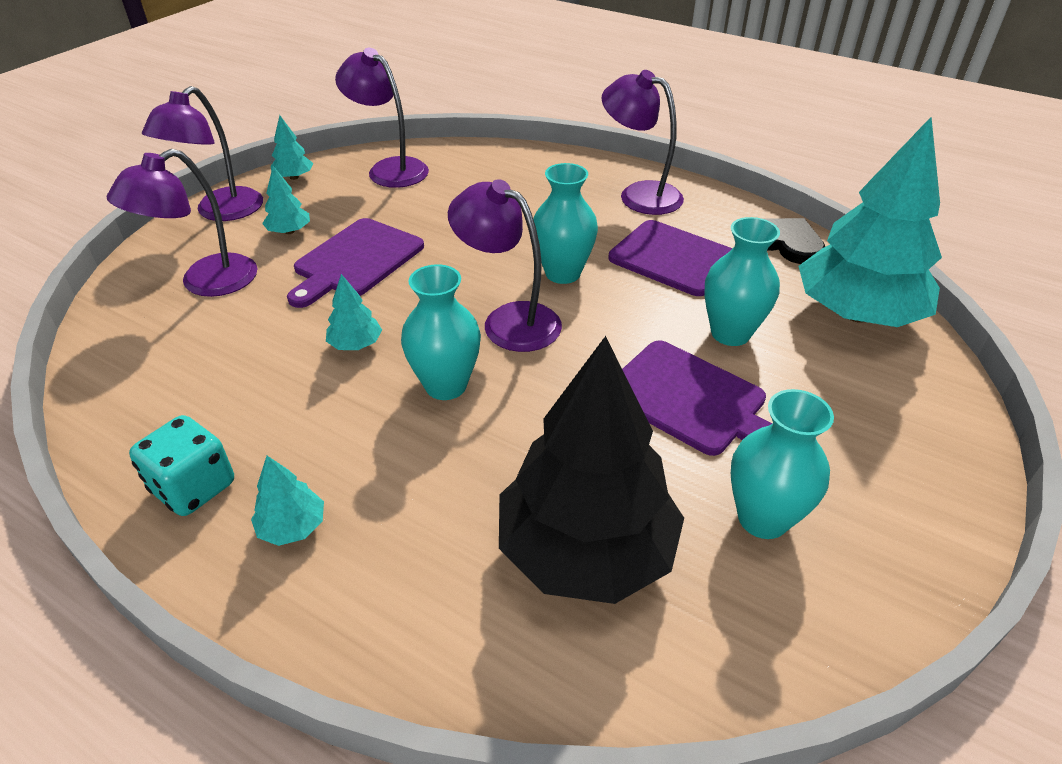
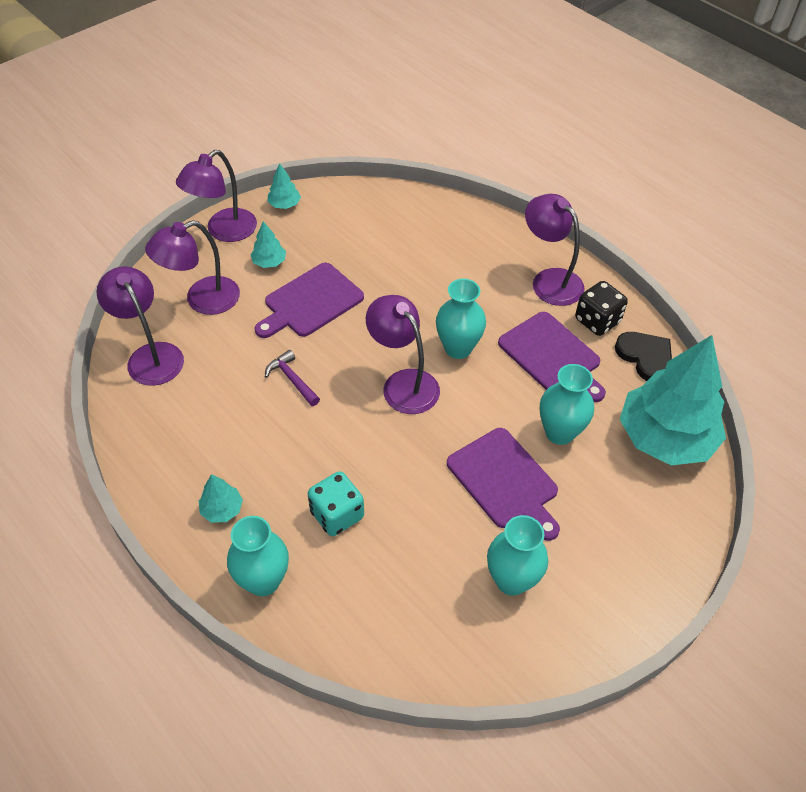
camera: 15 degrees right, 10 degrees up
turquoise dice [129,415,234,516] -> turquoise dice moved to [308,471,364,536]
turquoise tree [326,274,382,350] -> purple hammer [265,350,320,406]
purple lamp [335,48,429,188] -> purple lamp moved to [96,266,184,386]
turquoise vase [401,264,481,400] -> turquoise vase moved to [227,516,289,596]
black tree [499,336,684,604] -> none
none -> black dice [575,281,628,336]

